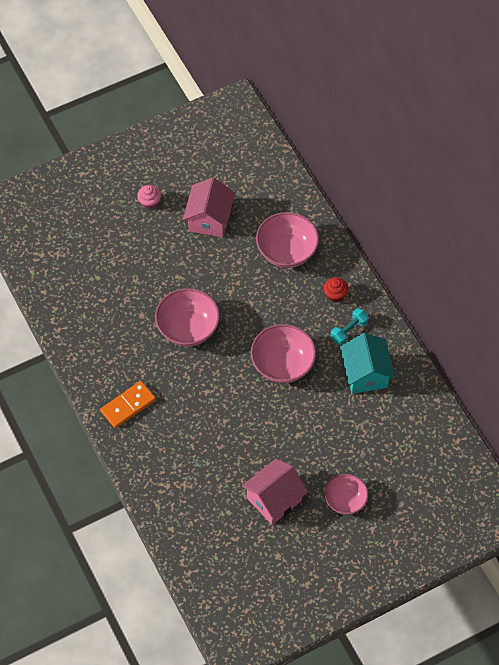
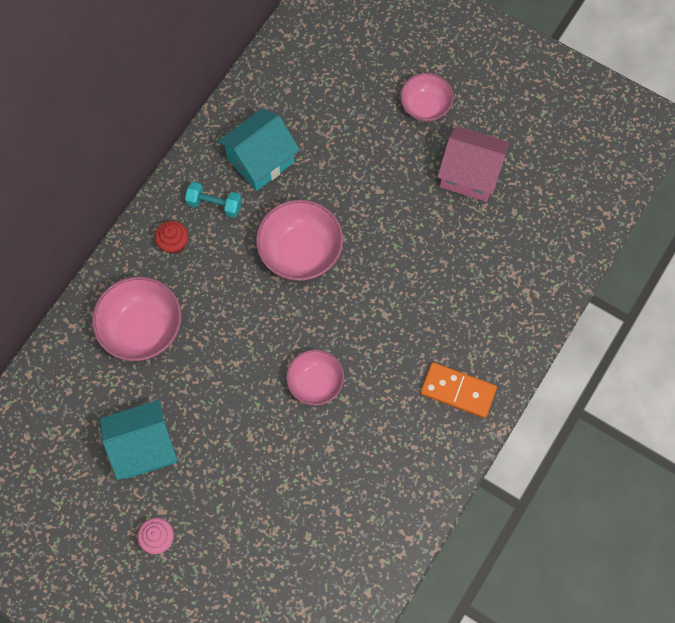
camera: 120 degrees left, 10 degrees up
pink bowl [155,288,220,346] -> pink bowl [286,350,344,405], size x0.64
pink house [183,177,235,237] -> turquoise house [100,400,177,480]

